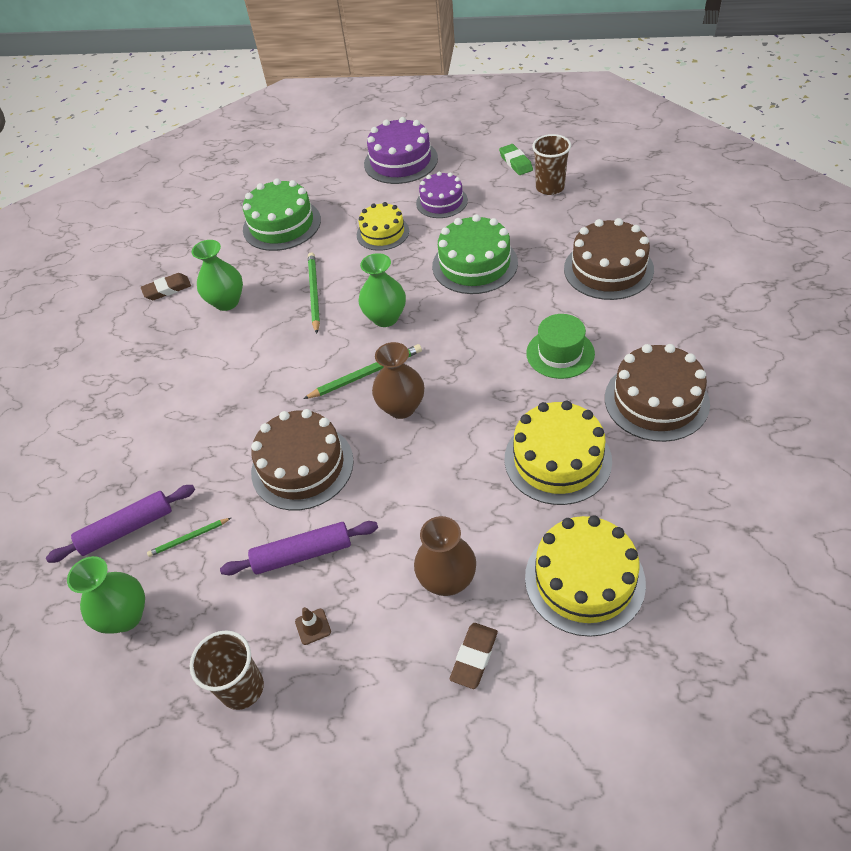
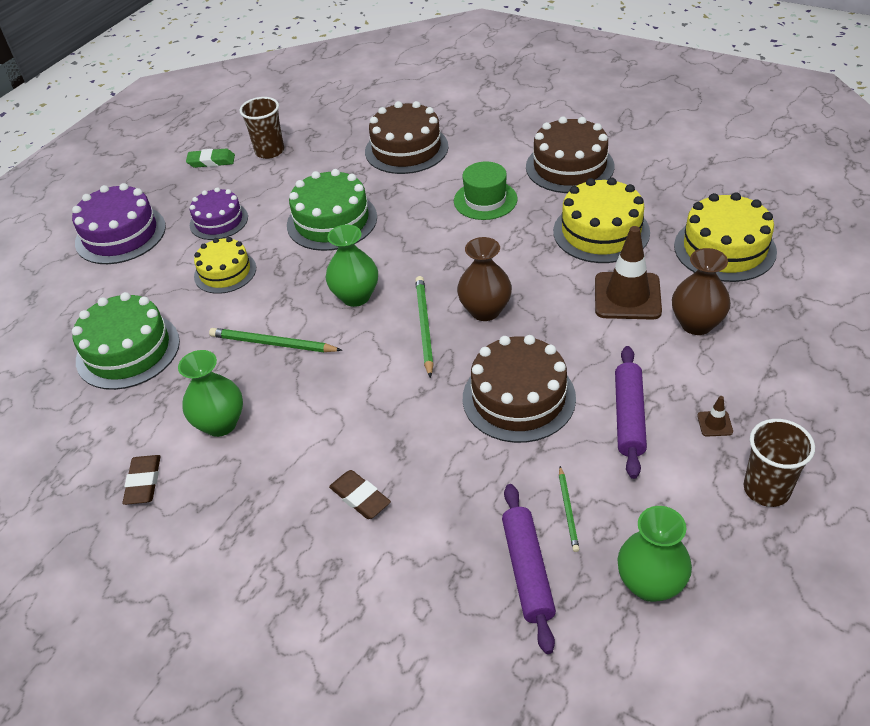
camera: 70 degrees left, 5 degrees down
brown eraser [450,623,498,689] -> brown eraser moved to [329,470,391,519]
none -> brown traffic cone [595,226,662,320]

